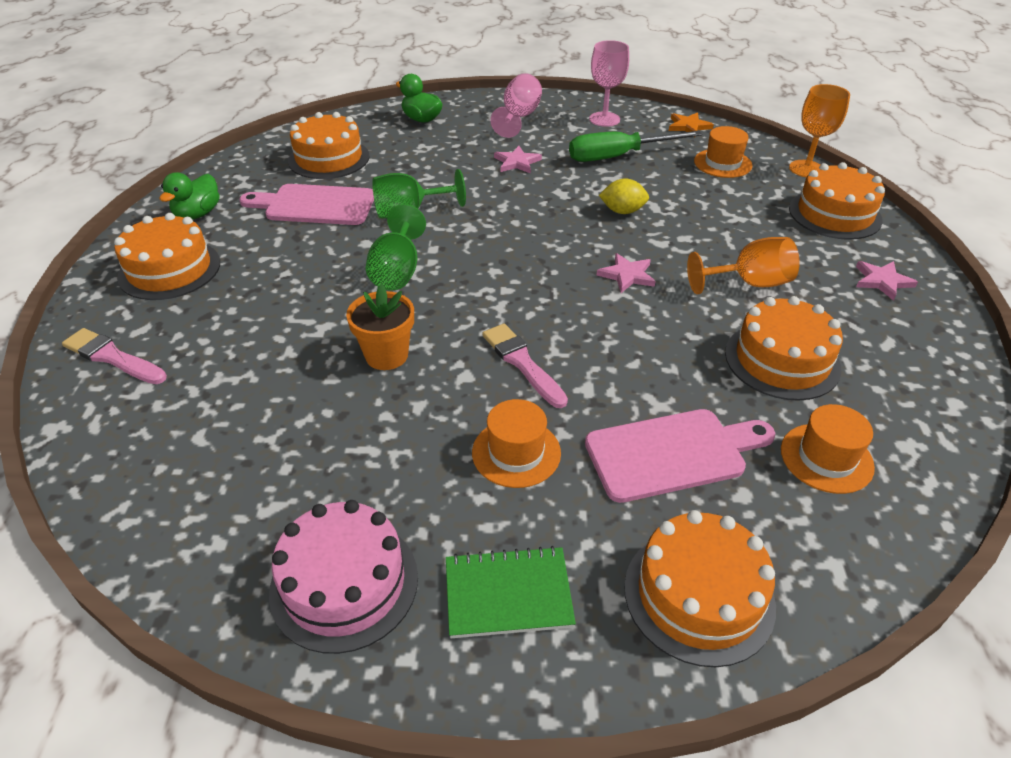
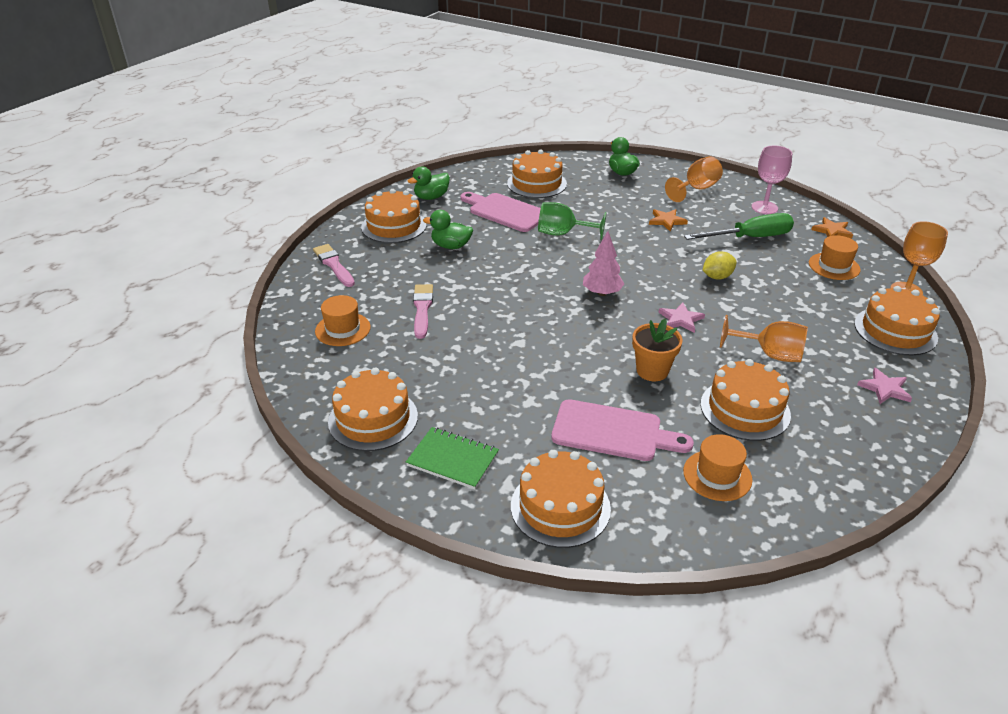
camera: 30 degrees right, 5 degrees down
pink cake [269,500,418,654] -> orange cake [328,368,418,451]
orange flower pot [346,283,414,370] -> orange flower pot moved to [632,319,683,381]
green goblet [366,204,426,290] -> none
orange hat [472,399,561,488] -> orange hat moved to [315,295,371,346]
pink brush [482,324,568,408] -> pink brush moved to [413,284,433,339]
pink goblet [490,73,542,138] -> orange goblet [665,156,723,202]
pink star [494,146,542,174] -> orange star [649,209,688,232]
green screwdriver [569,131,702,162] -> green screwdriver turned 150 degrees clockwise [684,213,794,240]
yellow lemon [599,178,649,214] -> yellow lemon turned 60 degrees counterclockwise [703,251,737,280]
none -> green duck [423,210,473,249]
none -> pink tree [583,231,624,296]

